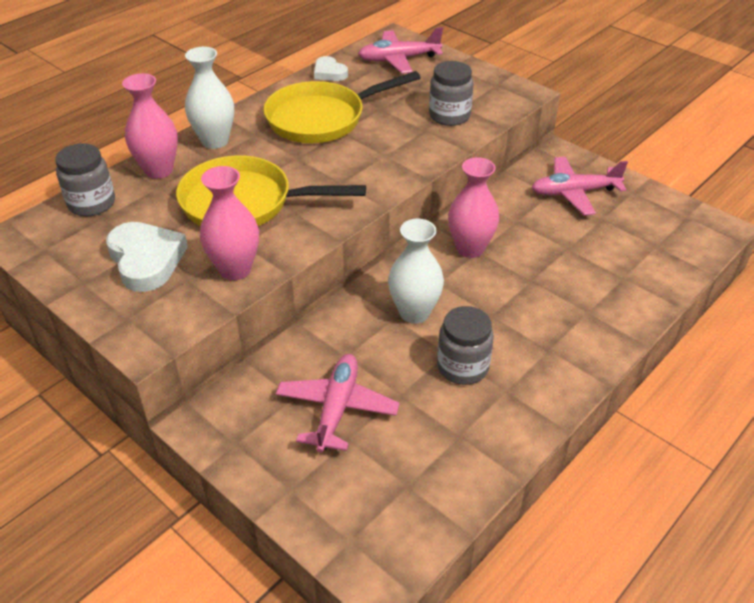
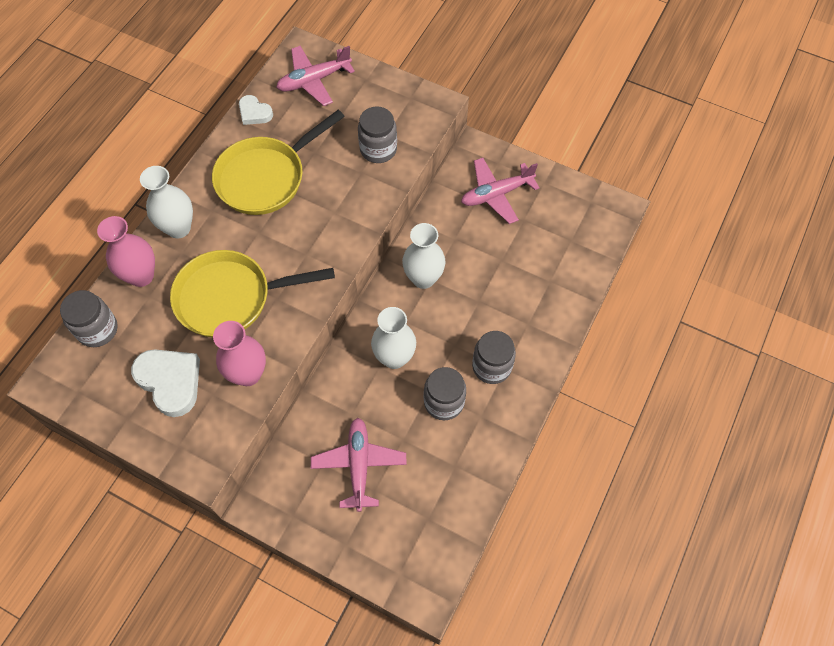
camera: 15 degrees left, 20 degrees up
pink vase [448,157,499,258] -> white vase [402,223,445,289]
none -> grey jar [472,331,516,384]

